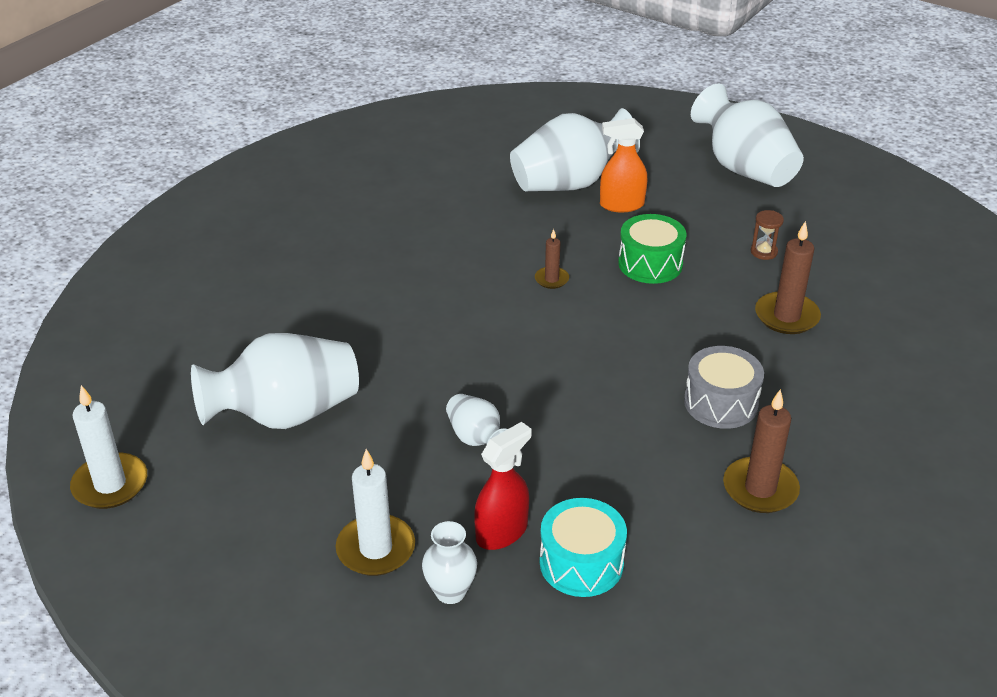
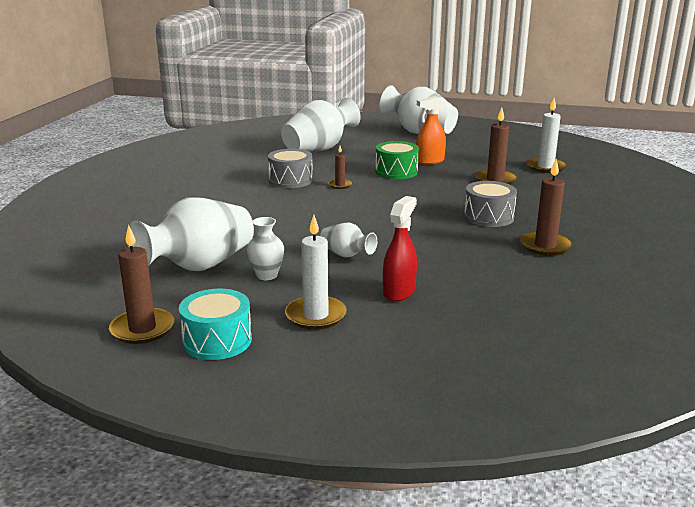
camera: 20 degrees left, 15 degrees down
white candle [70,385,147,509] -> white candle moved to [526,98,567,173]
white vase [422,521,477,604] -> white vase moved to [247,217,284,280]
turquoise drum [540,498,627,597] -> turquoise drum moved to [179,289,252,360]
orange spray bottle [600,118,647,212] -> orange spray bottle moved to [416,96,446,165]
brown hourglass [751,210,784,260] -> none
none -> brown candle [109,225,174,344]
none -> grey drum [268,149,313,188]

